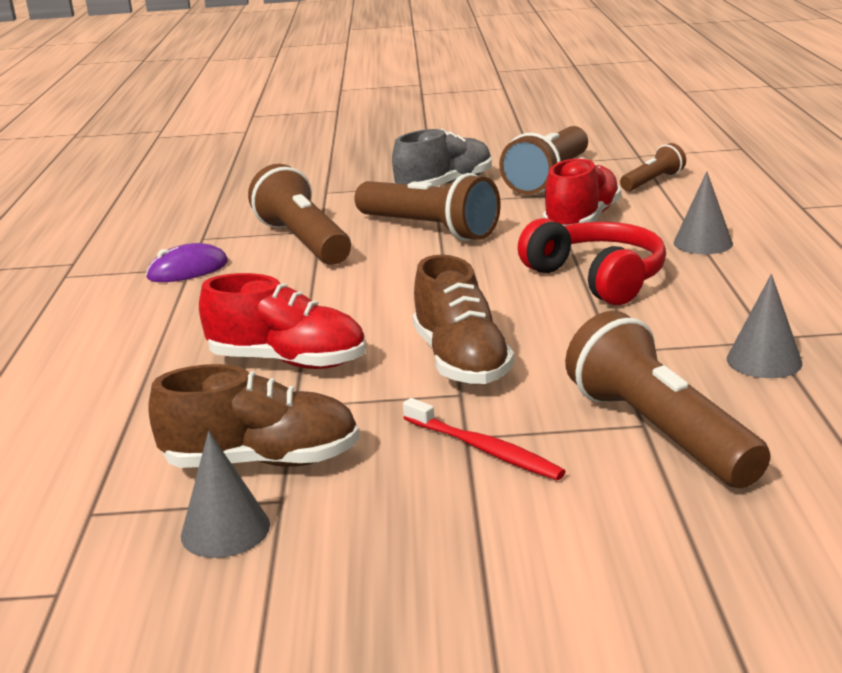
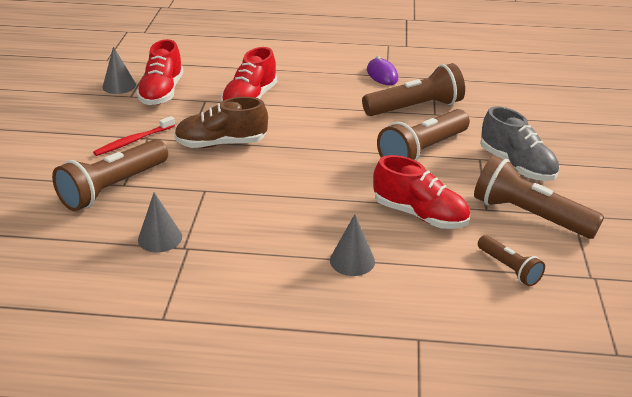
camera: 95 degrees right, 10 degrees up
brown shoe [148,364,359,468] -> red shoe [136,39,183,105]
red headphones [518,218,666,305] -> none
brown flashlight [565,311,771,488] -> brown flashlight turned 150 degrees clockwise [52,139,168,211]

